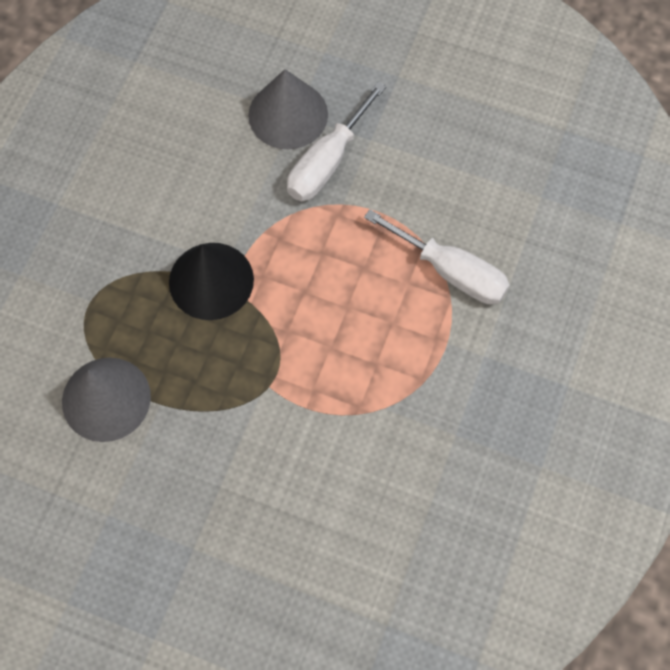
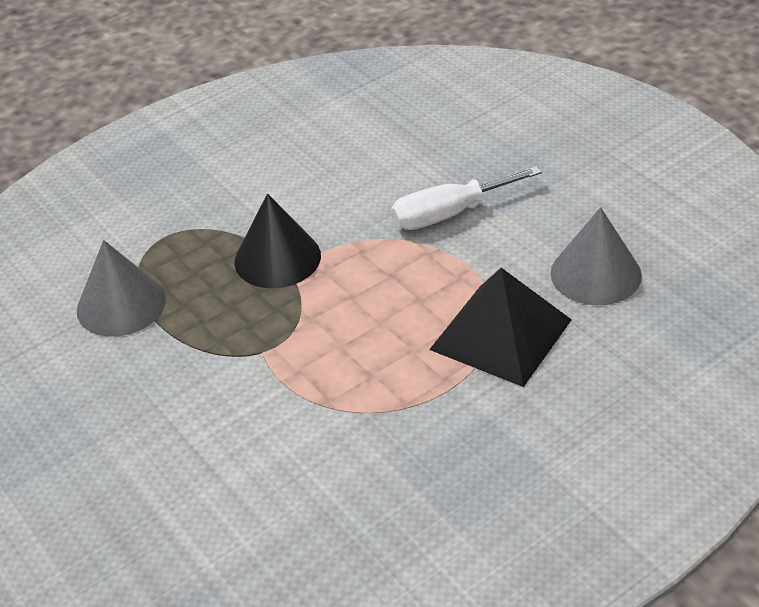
camera: 35 degrees right, 25 degrees down
grey cone [248,69,328,149] -> grey cone moved to [550,207,642,305]
white screwdriver [364,209,510,304] -> black pyramid [429,268,572,387]

